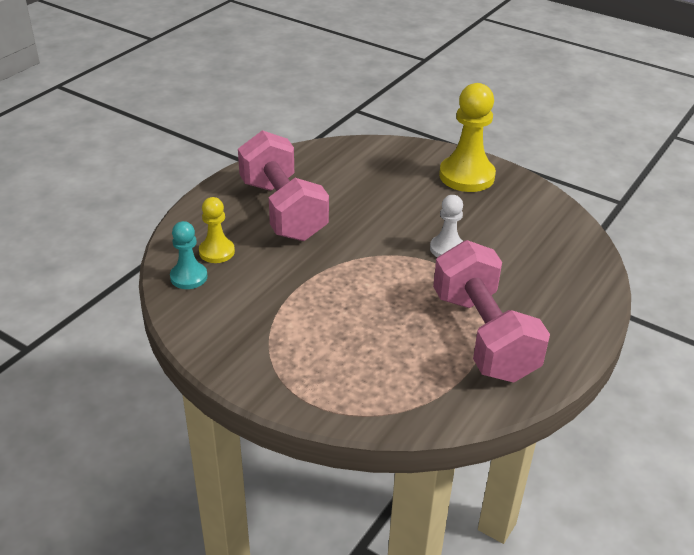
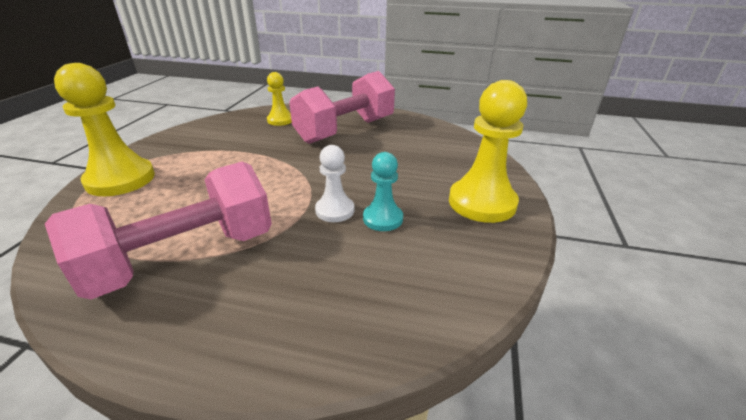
camera: 70 degrees right, 5 degrees down
turquoise pawn [170,221,207,289] -> turquoise pawn moved to [363,152,403,231]
none -> yellow pawn [54,63,155,196]

